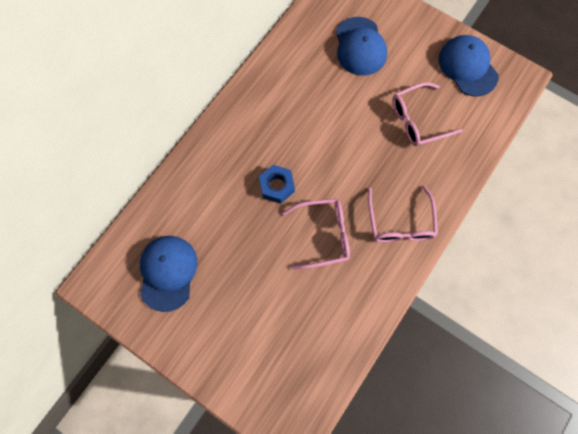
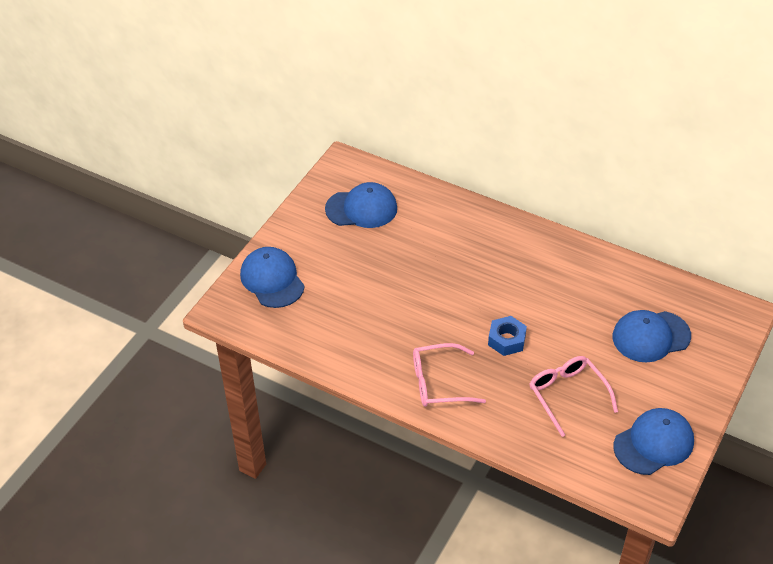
camera: 85 degrees right, 25 degrees down
blue nut [259,165,295,204] -> blue nut moved to [488,316,527,356]
pink glasses [282,199,350,269] -> none
none -> blue cap [240,247,305,308]

